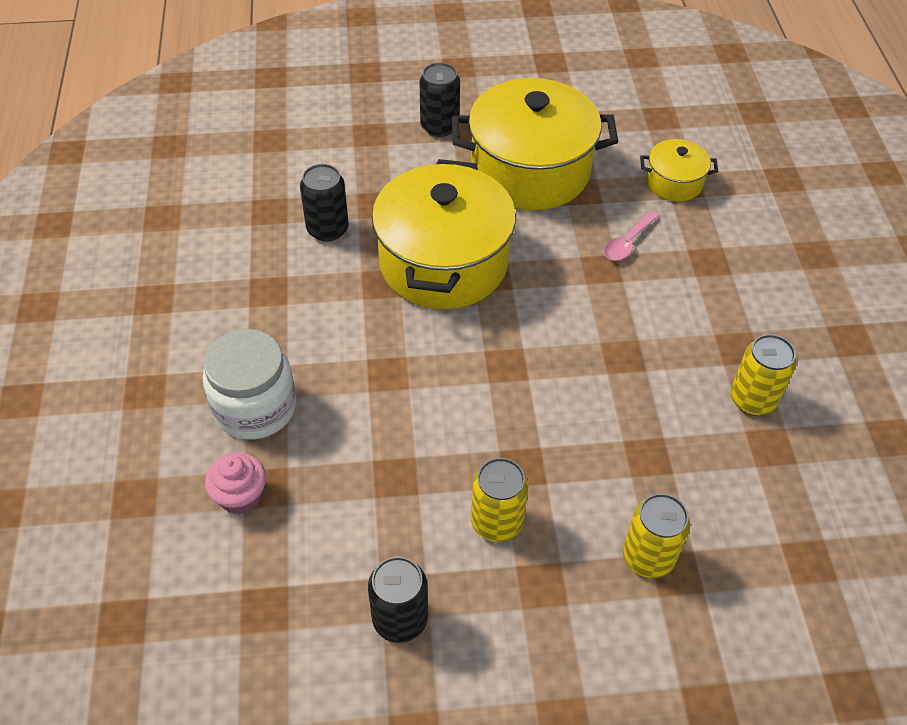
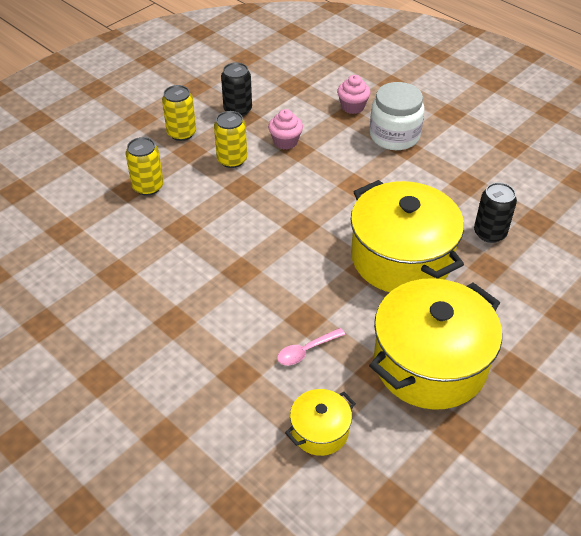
camera: 140 degrees right, 5 degrees down
black can [420,62,460,137] -> none
pink spoon [604,210,660,261] -> pink spoon turned 120 degrees counterclockwise [277,328,345,365]
yellow can [730,334,797,415] -> yellow can moved to [162,85,196,141]
none -> pink cupcake [268,109,303,149]

